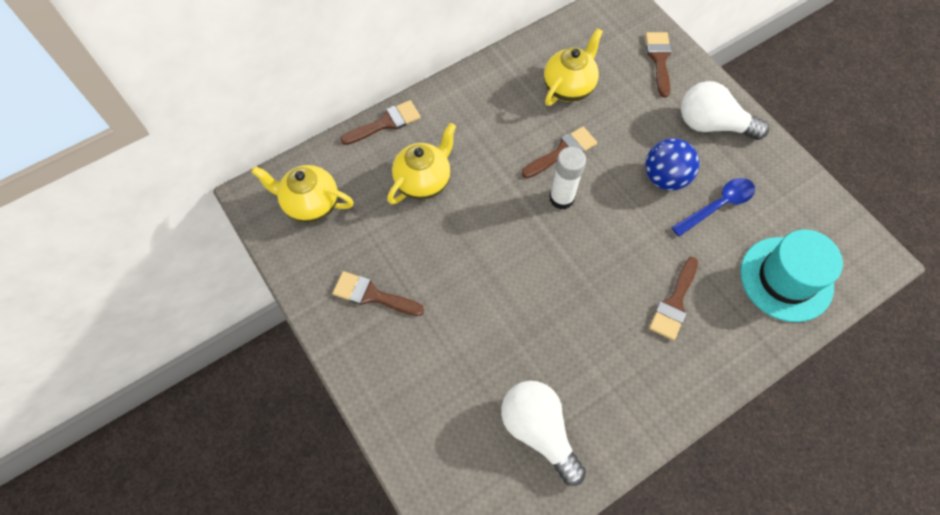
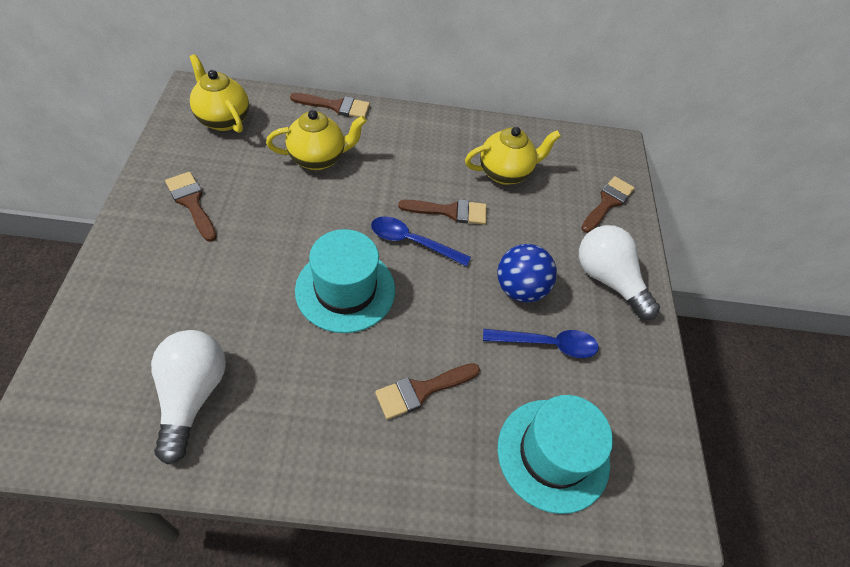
camera: 30 degrees right, 10 degrees down
white glue stick [549,147,586,209] -> blue spoon [371,216,471,266]
none -> turquoise hat [295,229,395,333]

